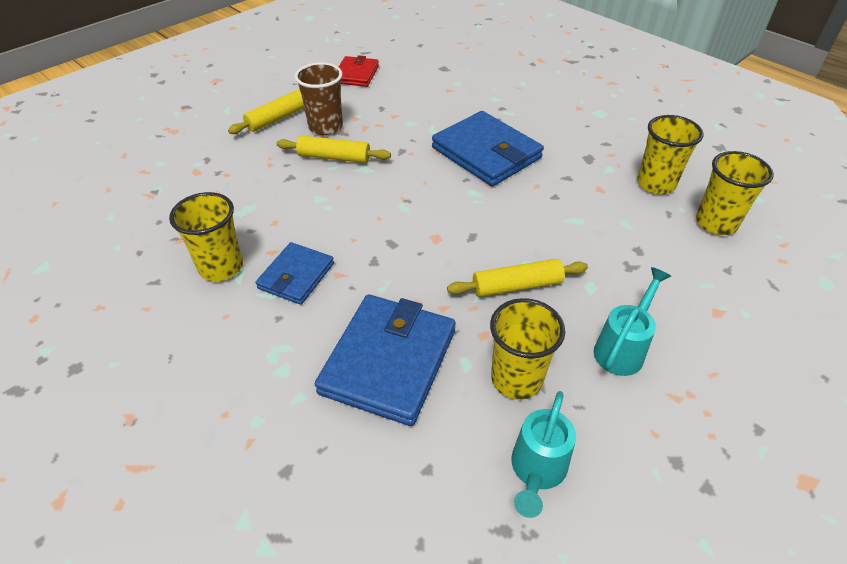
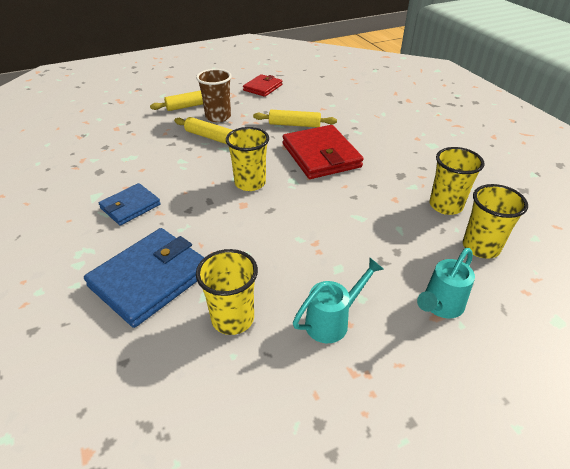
camera: 20 degrees right, 5 degrees down
yellow cup [169,192,243,281] -> yellow cup moved to [226,127,269,191]
blue wallet [432,111,544,187] -> red wallet [283,125,364,179]
yellow rolling pin [447,259,588,297] -> yellow rolling pin moved to [253,110,337,127]
turquoise watering can [511,391,576,518] -> turquoise watering can moved to [417,248,475,318]

